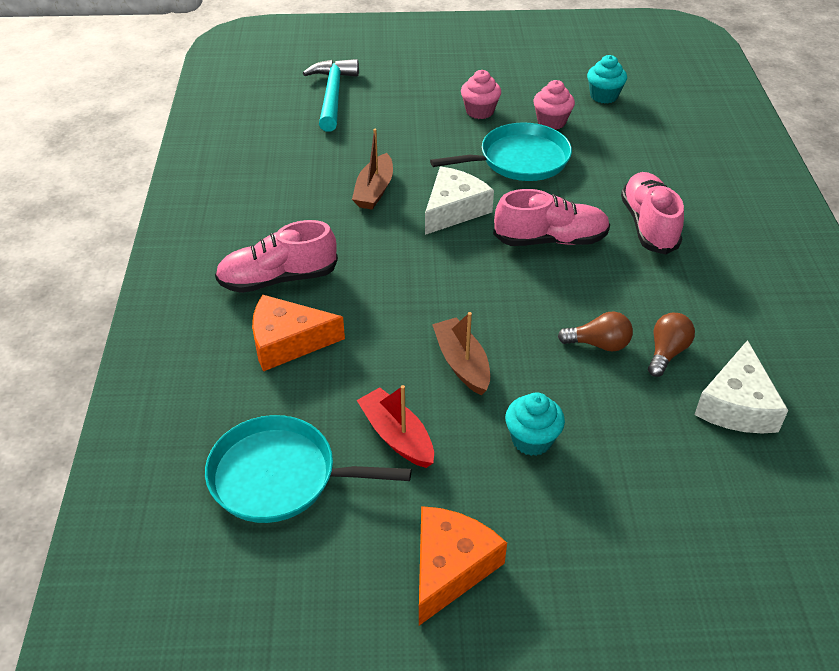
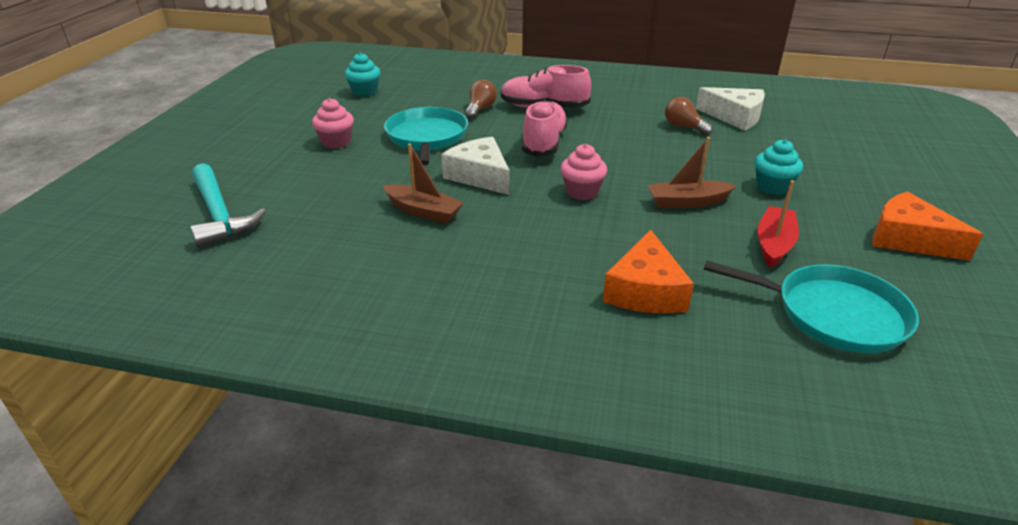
camera: 75 degrees left, 10 degrees down
turquoise pan [205,415,411,523] -> turquoise pan turned 90 degrees counterclockwise [704,260,919,353]
pink shoe [215,220,338,293] -> none
turquoise hammer [303,59,359,132] -> turquoise hammer turned 135 degrees counterclockwise [190,163,266,248]
red boat [357,385,434,468] -> red boat turned 135 degrees clockwise [757,180,799,268]
pink cupcake [533,80,575,130] -> pink cupcake moved to [560,144,607,200]
brown light bulb [558,312,633,352] -> brown light bulb moved to [465,80,497,119]

